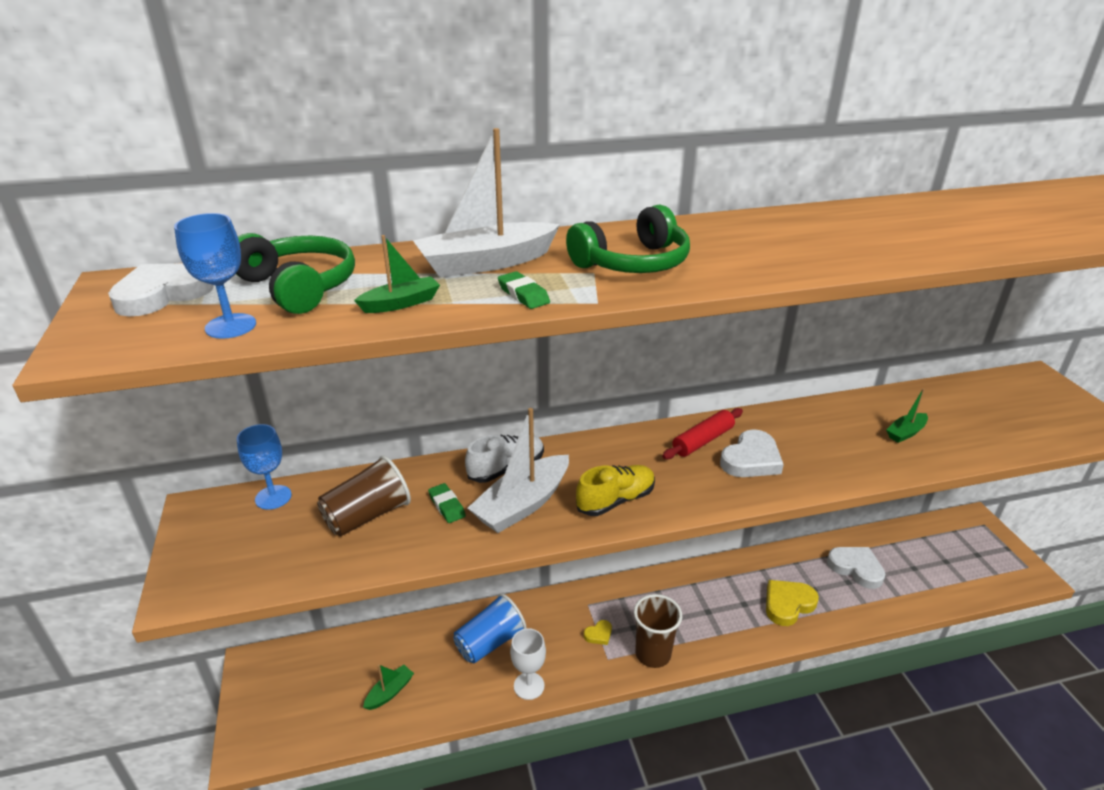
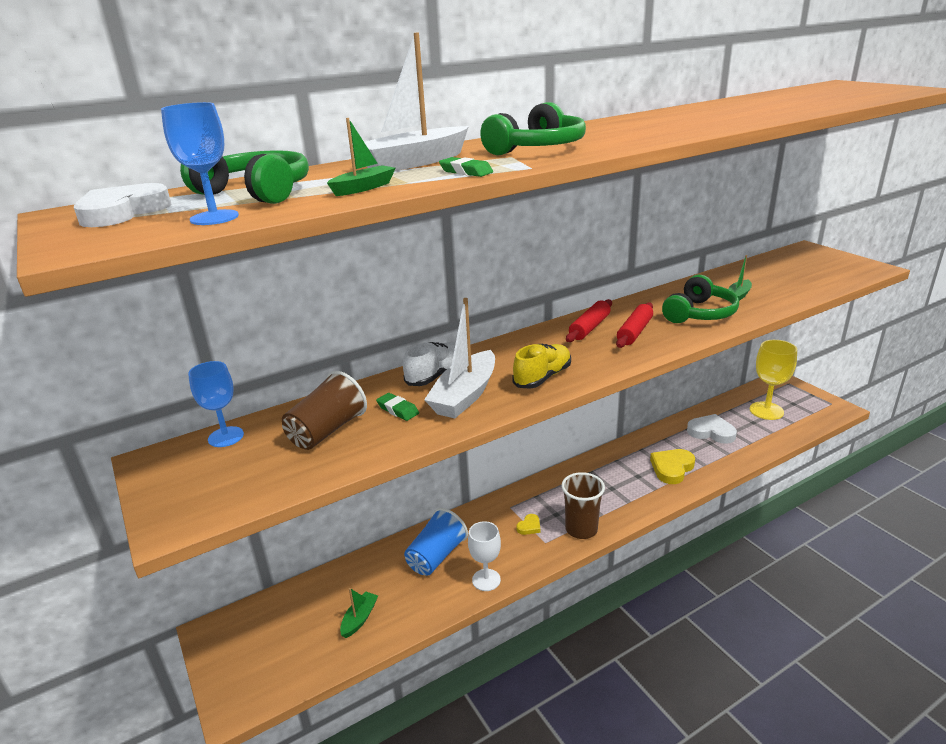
camera: 15 degrees left, 5 degrees down
white heart [720,429,784,477] -> red rolling pin [616,302,653,348]
none -> green headphones [662,275,739,323]
none -> yellow goblet [750,340,797,420]

